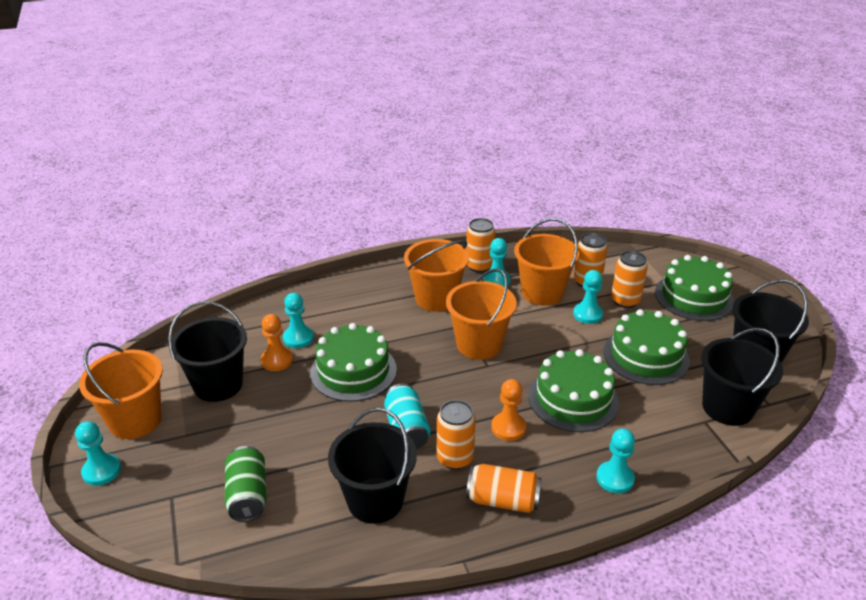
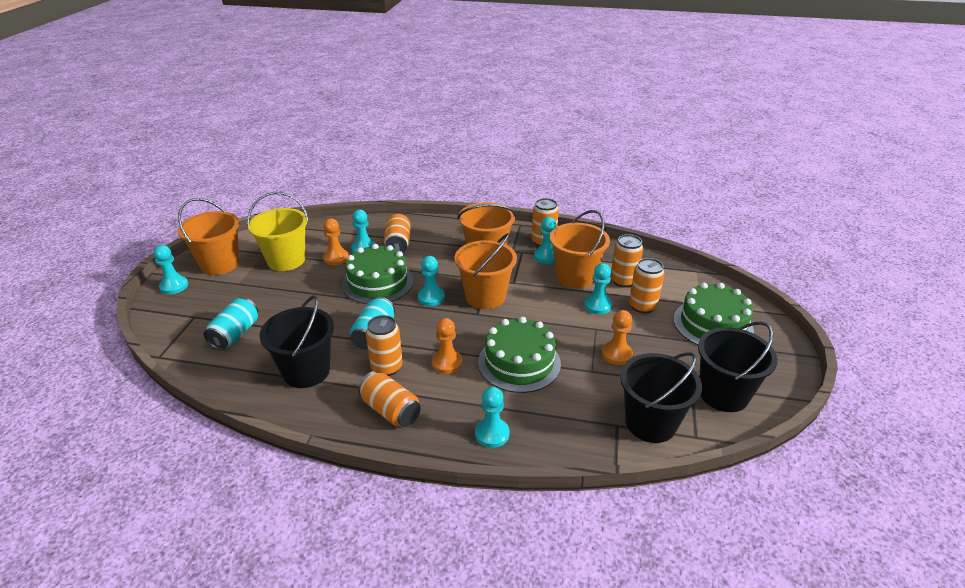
camera: 30 degrees right, 0 degrees up
black bucket [168,301,247,402] -> yellow bucket [247,192,309,271]
green can [225,446,267,522] -> turquoise can [204,298,258,350]
green cake [603,309,690,385] -> orange pawn [602,310,633,365]
none -> orange can [384,214,411,253]
none -> turquoise pawn [418,256,445,306]

